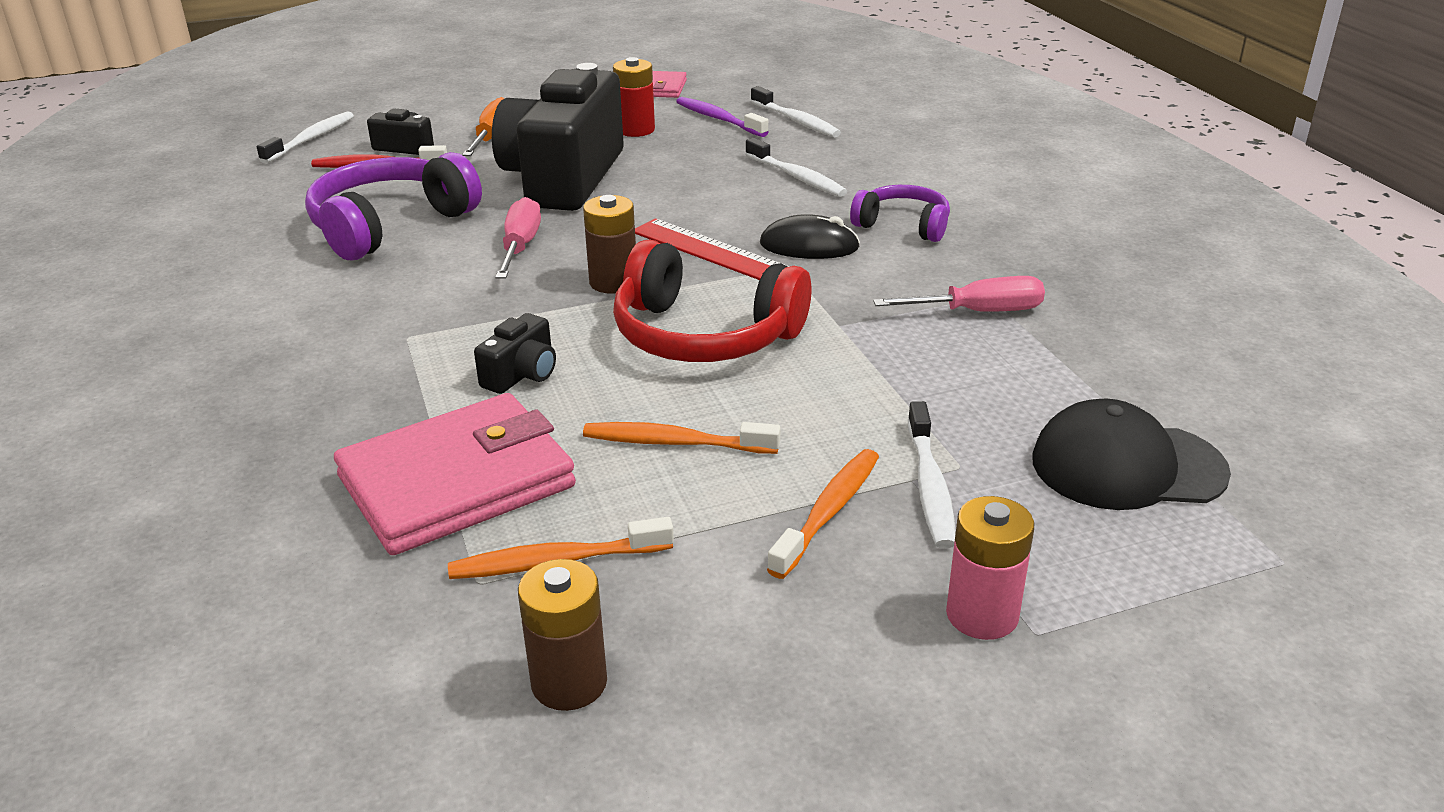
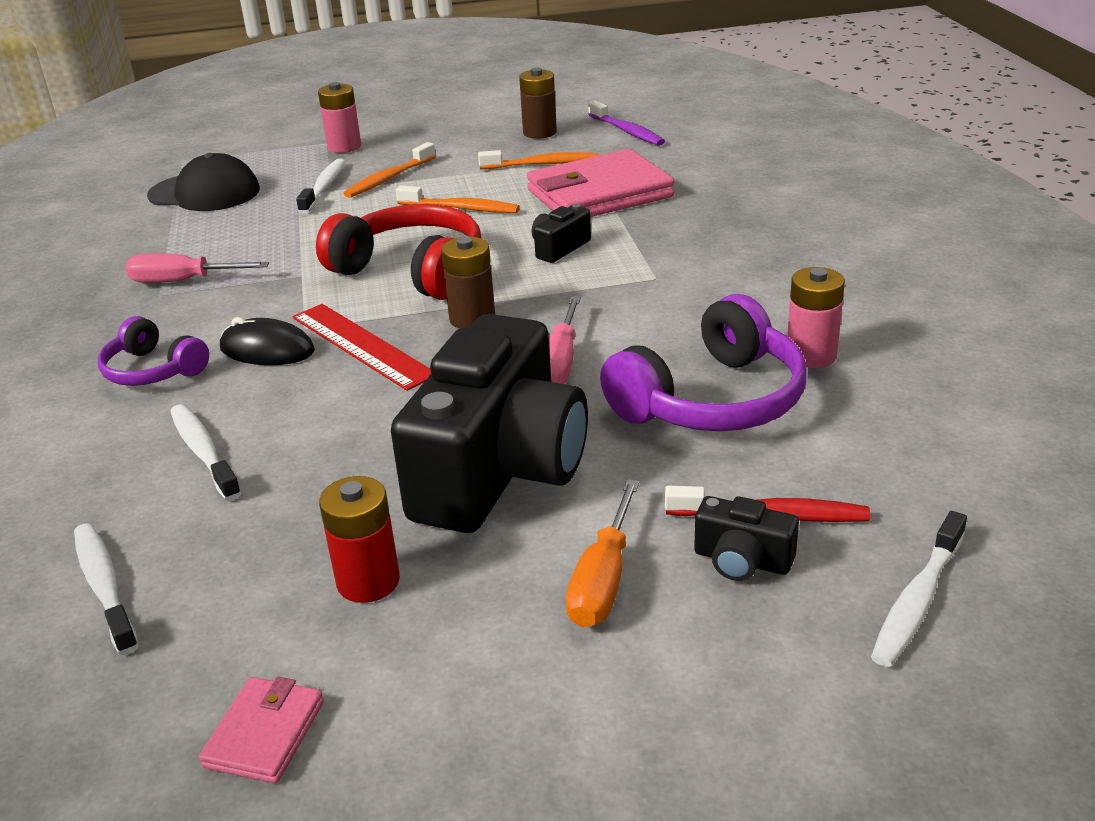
camera: 170 degrees left, 0 degrees up
purple toothbrush [676,97,769,137] -> purple toothbrush moved to [588,101,665,146]
none -> pink battery [787,267,845,368]

